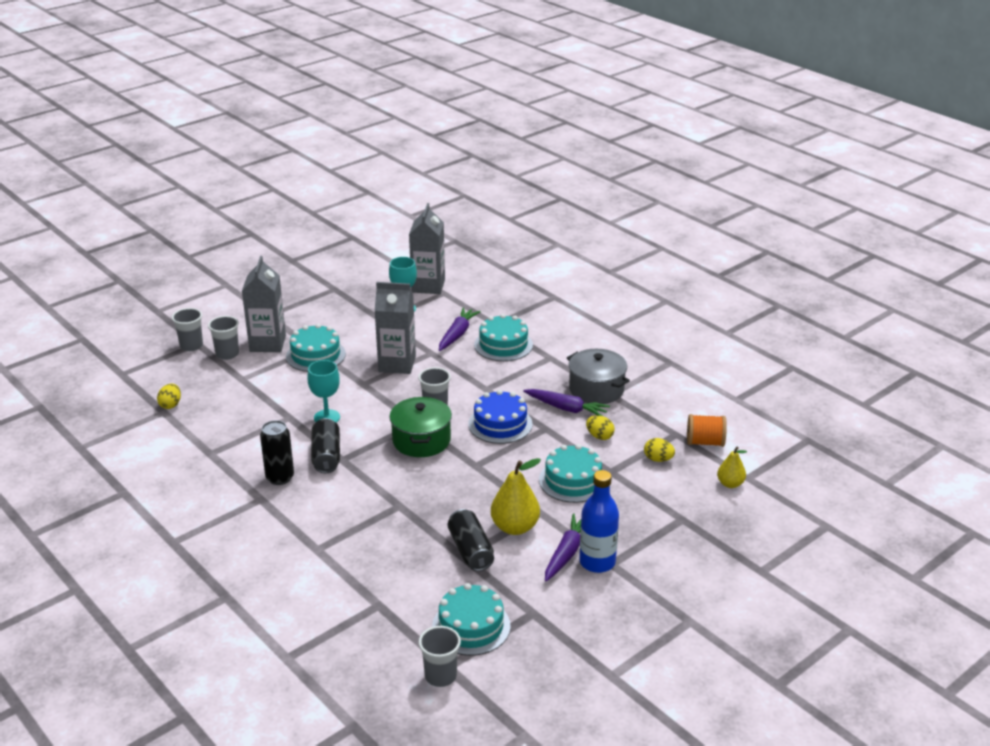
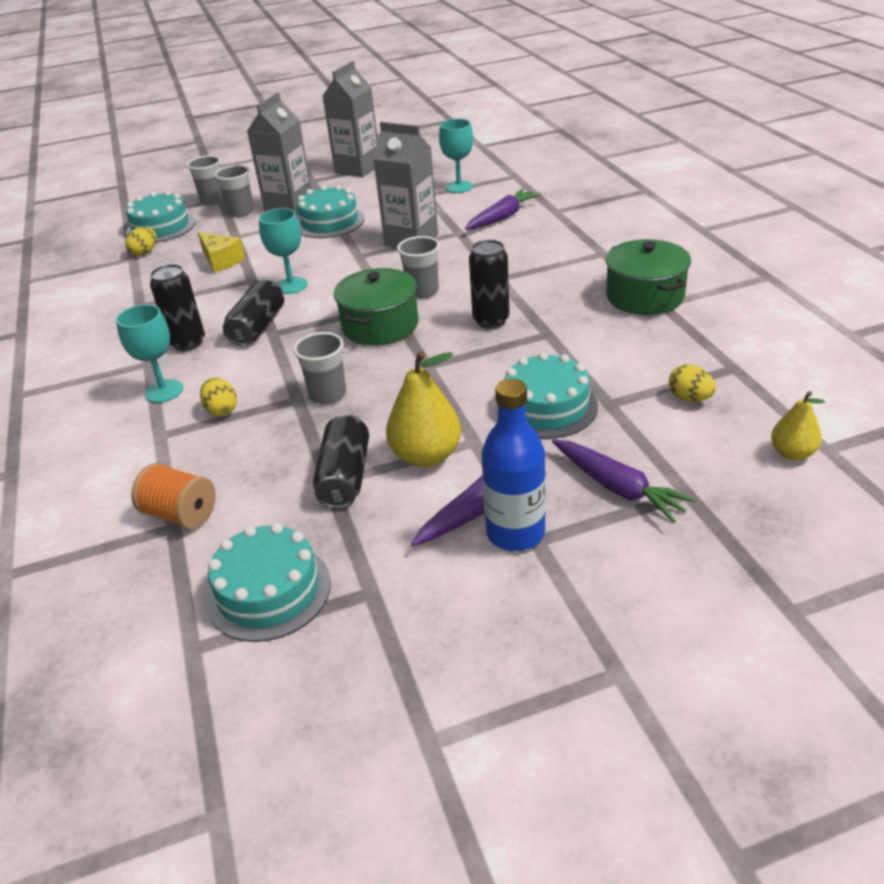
camera: 25 degrees right, 5 degrees up
grey carton [409,203,445,294] -> grey carton moved to [323,61,378,177]
grey cup [418,626,461,687] -> grey cup moved to [293,332,346,404]
blue cake [468,390,533,444] -> black can [469,240,510,328]
turquoise cake [474,314,533,361] -> turquoise cake moved to [126,191,196,242]
purple carrot [523,389,610,416] -> purple carrot moved to [552,439,696,523]
grey pot [567,349,630,404] -> green pot [606,239,691,315]
yellow egg [586,415,615,440] -> yellow egg moved to [200,378,237,416]
orange spool [687,414,727,447] -> orange spool moved to [131,463,216,529]
none -> turquoise goblet [116,304,183,403]
none -> yellow cheese [198,232,245,273]

